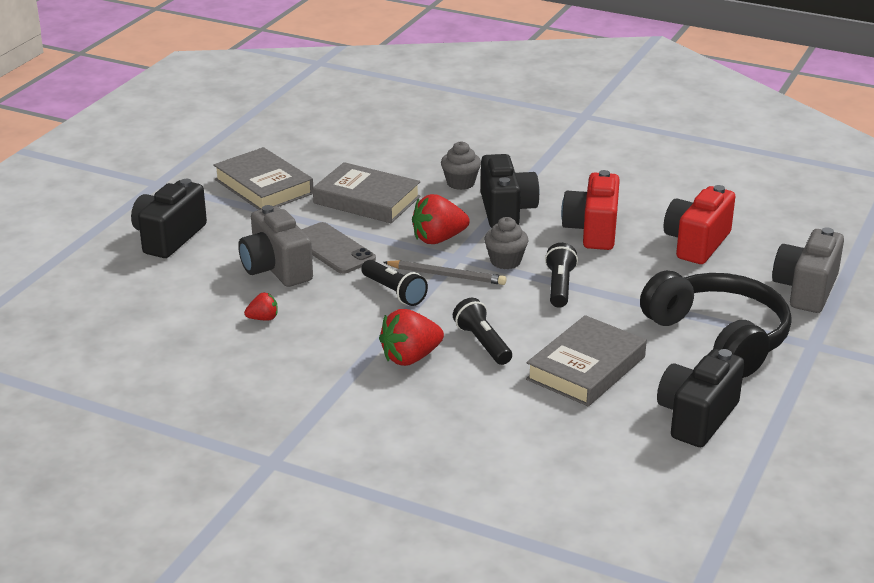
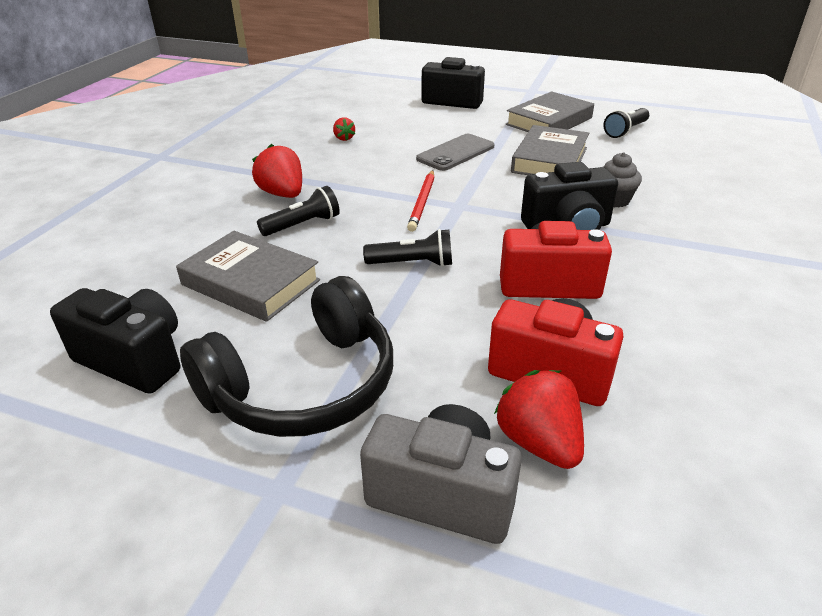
camera: 85 degrees right, 5 degrees up
grey camera [238,205,313,287] -> none
black flashlight [361,260,428,306] -> black flashlight moved to [604,108,649,138]
grey pencil [383,260,507,285] -> red pencil [407,170,434,232]
red strawberry [412,194,470,244] -> red strawberry moved to [494,370,584,469]
grey cupcake [484,217,528,269] -> none

